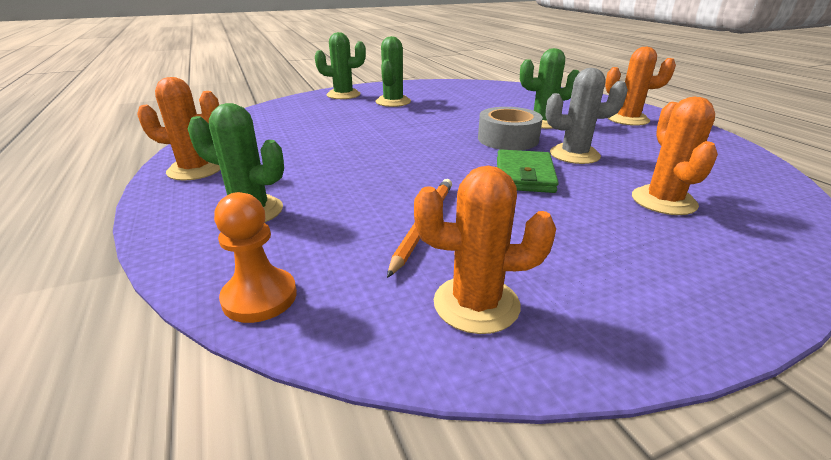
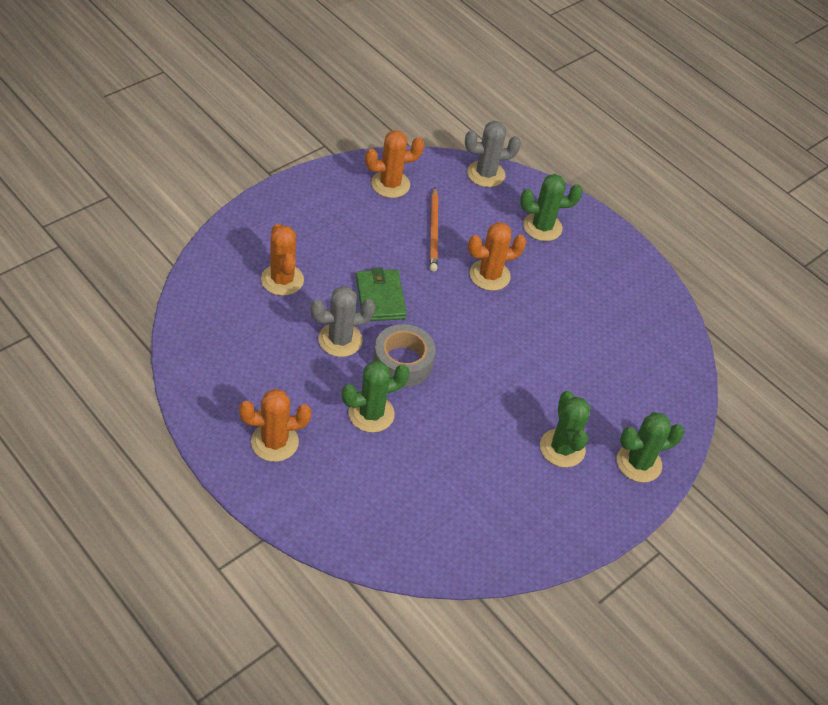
camera: 155 degrees right, 20 degrees up
orange cactus [137,77,220,181] -> orange cactus moved to [468,222,526,291]
orange pawn [214,192,297,323] -> grey cactus [465,121,521,187]

